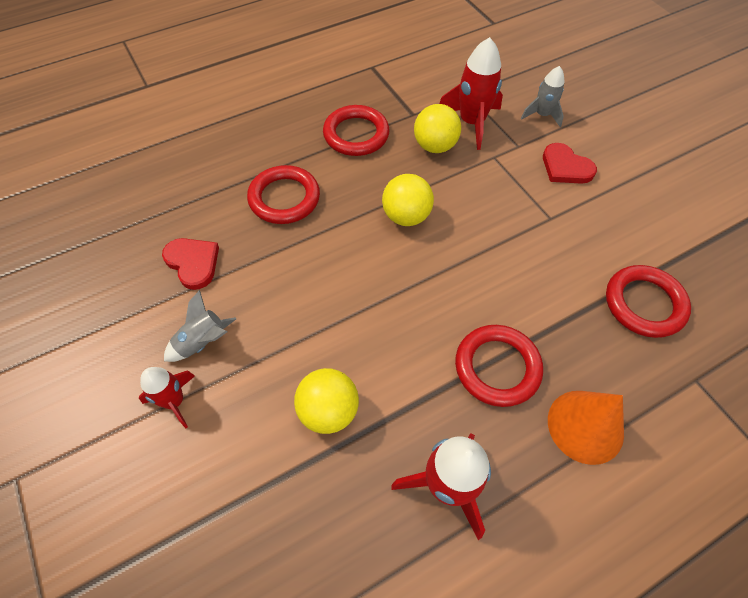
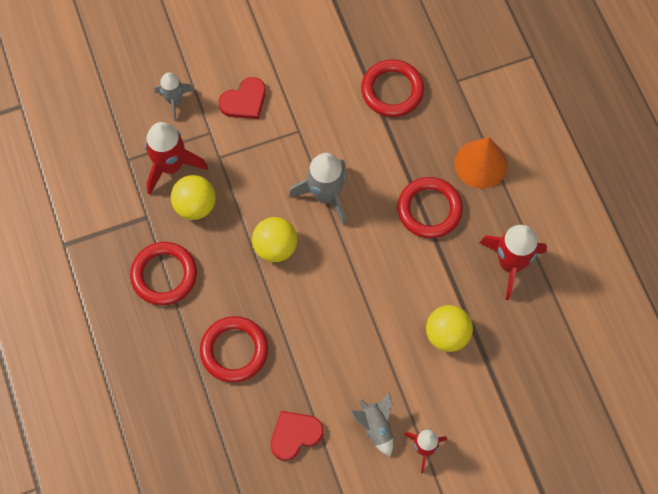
camera: 80 degrees left, 10 degrees up
none -> grey rocket [289,153,346,226]

